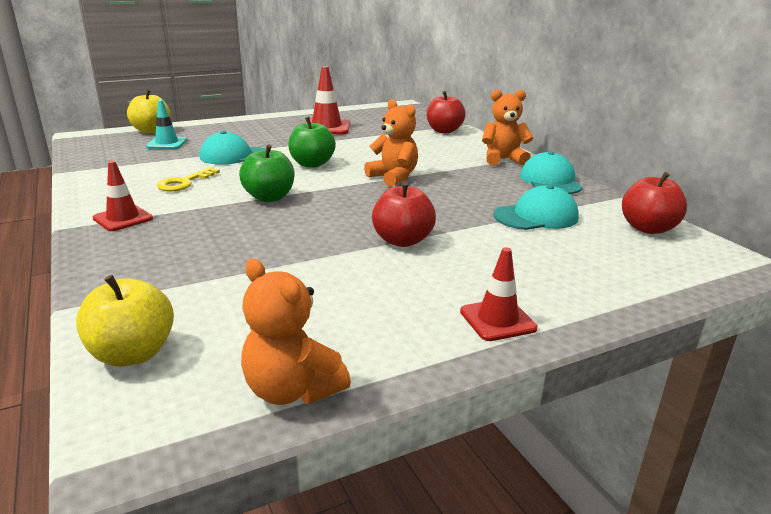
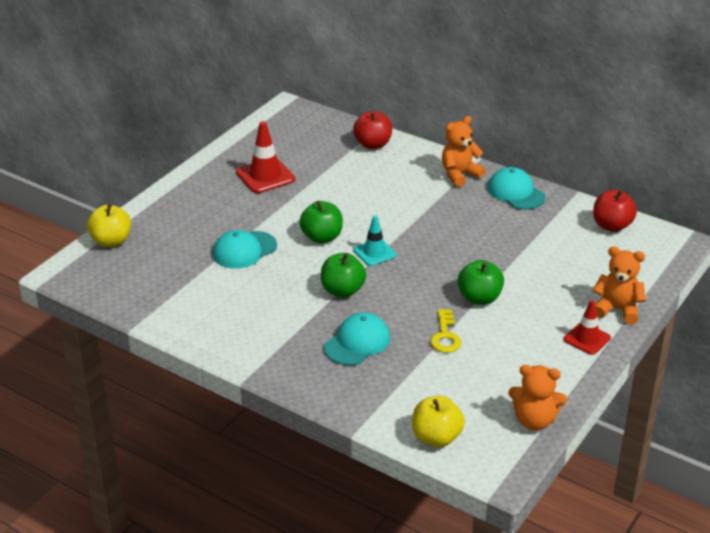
camera: 30 degrees left, 10 degrees up
red traffic cone [93,161,153,231] -> none
turquoise traffic cone [146,100,187,149] -> turquoise traffic cone moved to [353,215,396,266]
yellow key [157,167,220,191] -> yellow key moved to [430,309,461,353]
orange teddy bear [364,99,418,187] -> orange teddy bear moved to [593,246,646,325]
red apple [372,182,436,247] -> green apple [458,260,504,305]
turquoise cap [493,185,579,230] -> turquoise cap moved to [324,312,390,365]

